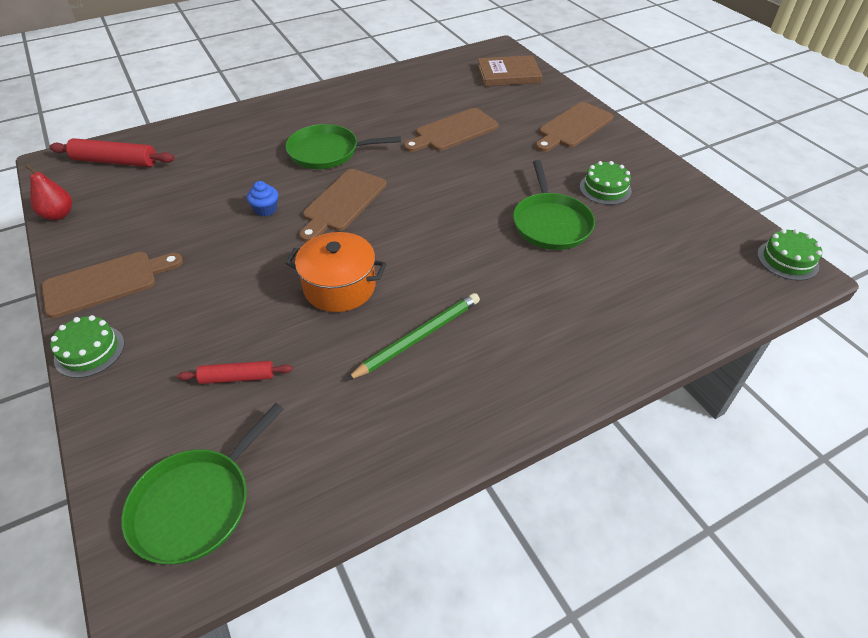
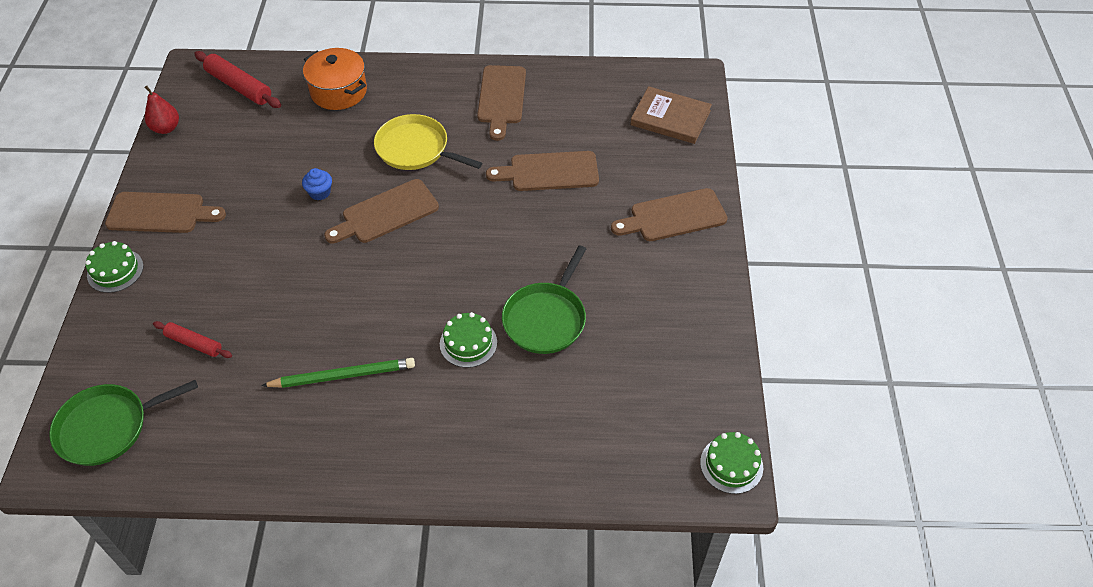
camera: 30 degrees right, 5 degrees up
green pan [285,124,401,169] -> yellow pan [374,114,482,170]
orange pot [286,232,387,312] -> orange pot moved to [303,48,367,110]
green cake [580,161,632,205] -> green cake moved to [440,312,497,368]
none -> brown cutting board [477,65,526,141]

